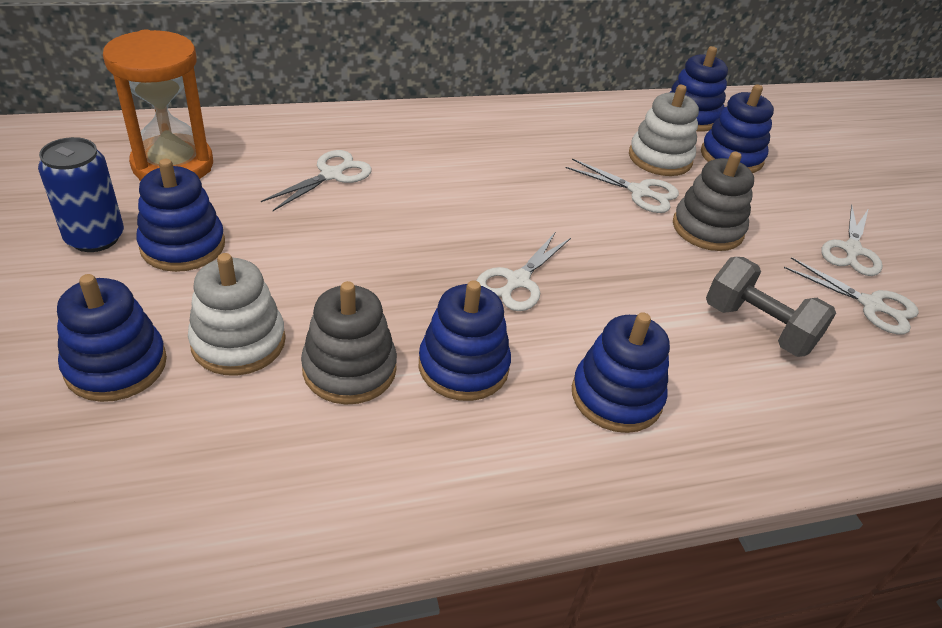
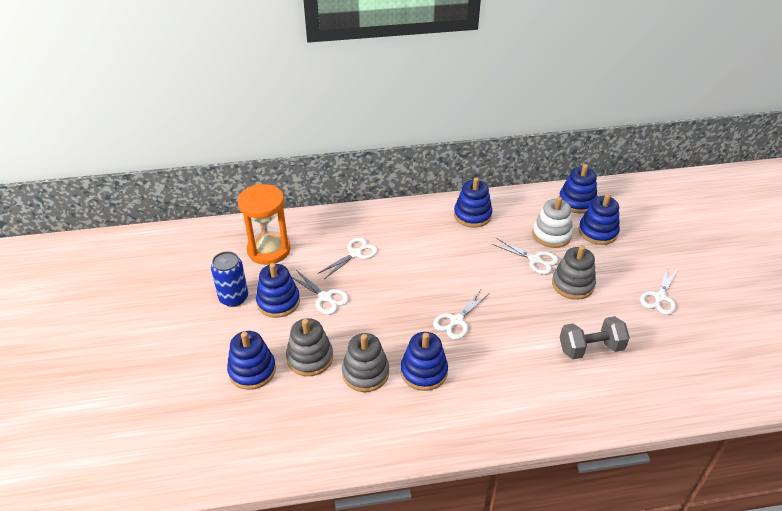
camera: 10 degrees right, 0 degrees up
white stacking toy [188,253,286,375] -> grey stacking toy [286,318,333,376]
blue stacking toy [572,312,670,433] -> blue stacking toy moved to [454,177,492,228]
grey dumbbell [706,257,836,357] -> grey dumbbell turned 60 degrees counterclockwise [559,316,630,359]
white scissors [784,257,919,335] -> white scissors moved to [292,270,349,315]

